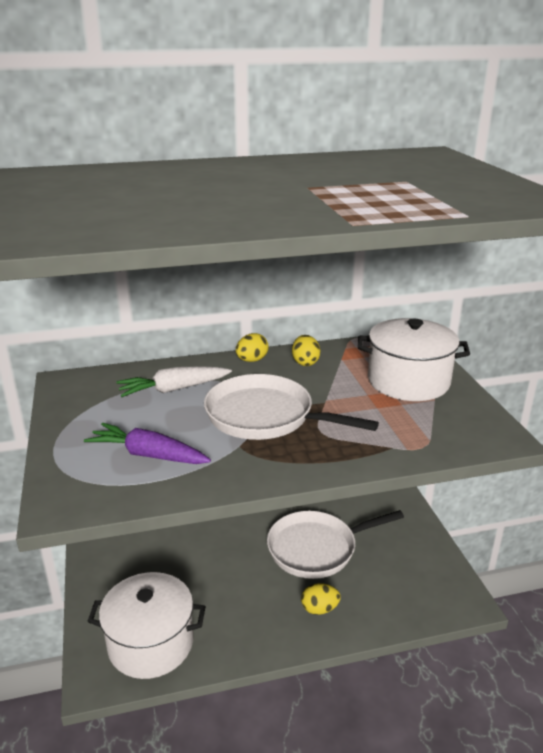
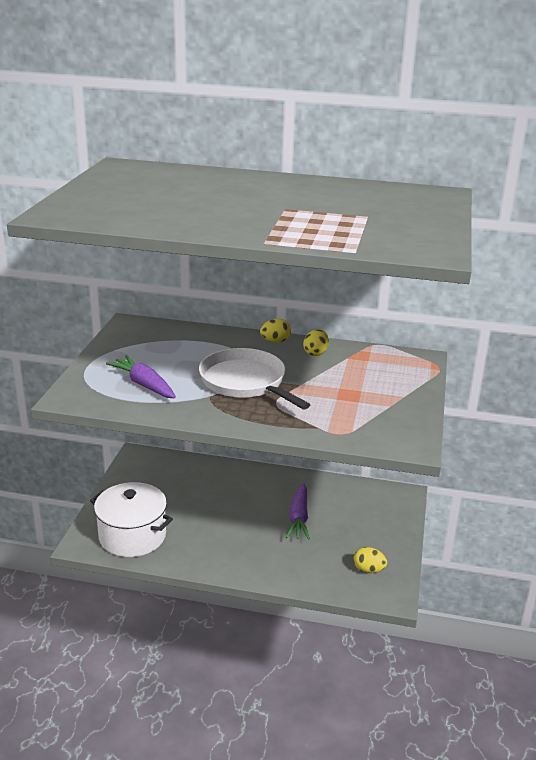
camera: 25 degrees right, 0 degrees up
white carrot [116,366,232,397] -> none
white pan [267,510,404,579] -> purple carrot [286,483,310,540]
yellow egg [301,583,341,615] -> yellow egg moved to [353,547,387,573]
white pot [358,318,470,401] -> none

